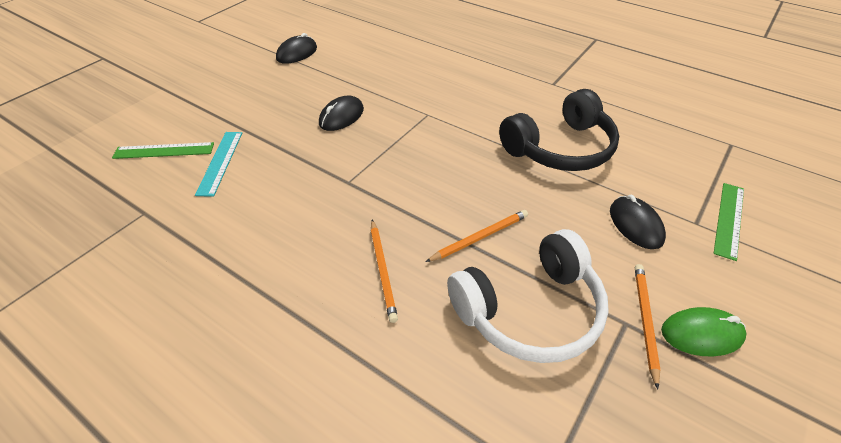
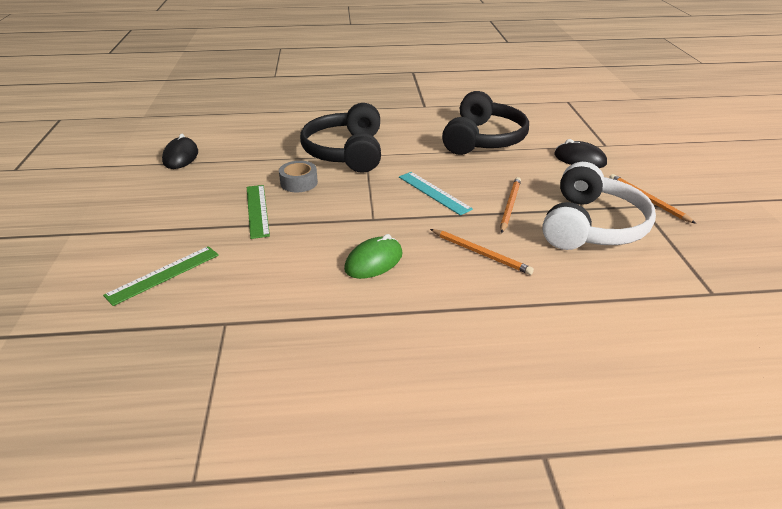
camera: 40 degrees left, 10 degrees down
turquoise ruler [195,132,242,197] -> turquoise ruler moved to [399,172,473,215]
black mouse [319,95,364,131] -> grey tape [279,161,318,192]
green mouse [661,307,747,356] -> green mouse moved to [344,234,403,279]
green ruler [713,183,744,261] -> green ruler moved to [247,185,270,239]
none -> black headphones [300,103,381,173]

